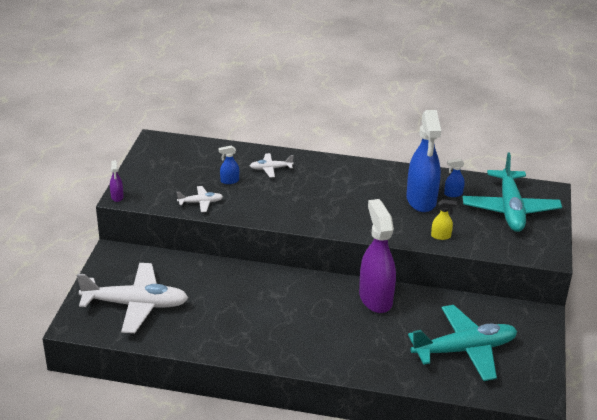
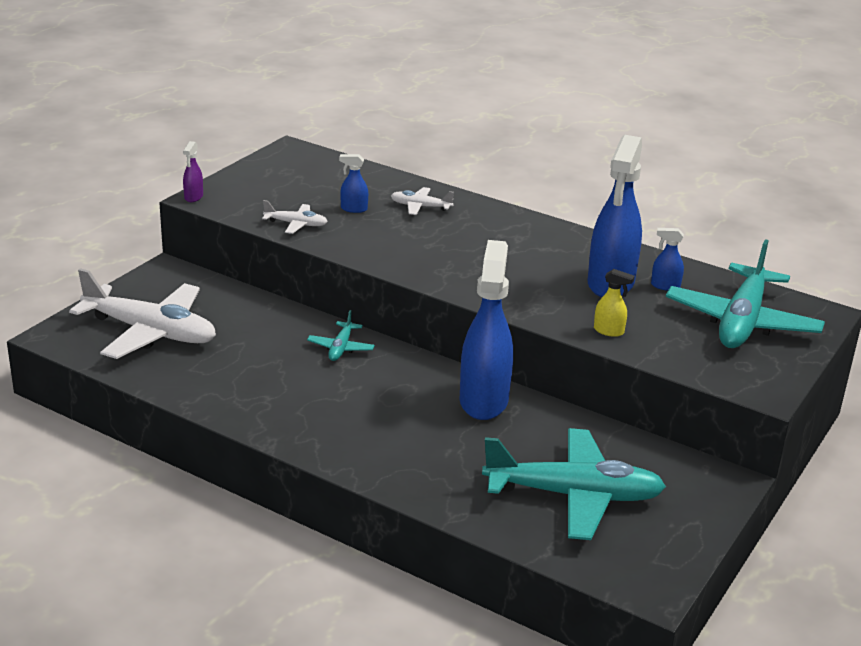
camera: 20 degrees right, 5 degrees down
purple spray bottle [359,199,396,313] -> blue spray bottle [460,240,513,420]
none -> turquoise plane [307,310,375,361]

